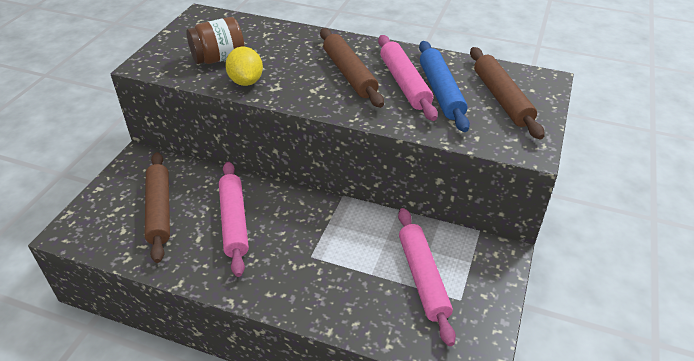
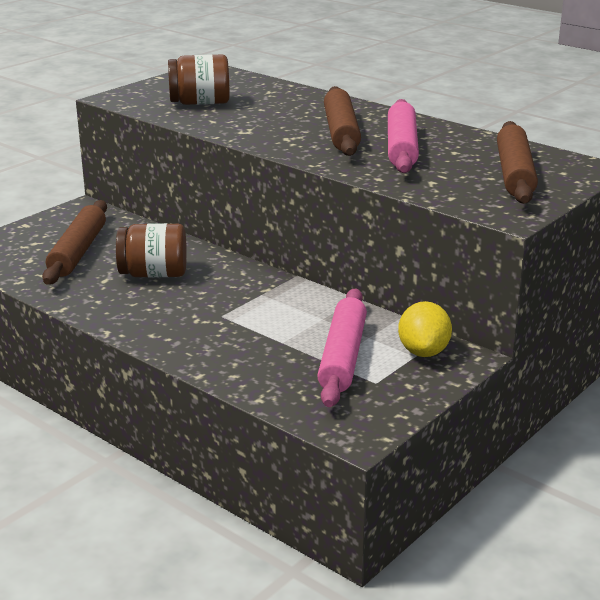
camera: 20 degrees right, 15 degrees down
pink rolling pin [219,161,249,277] -> brown jar [116,223,187,277]
yellow lemon [225,47,263,86] -> yellow lemon moved to [398,301,452,357]
blue rolling pin [419,41,470,132] -> none

